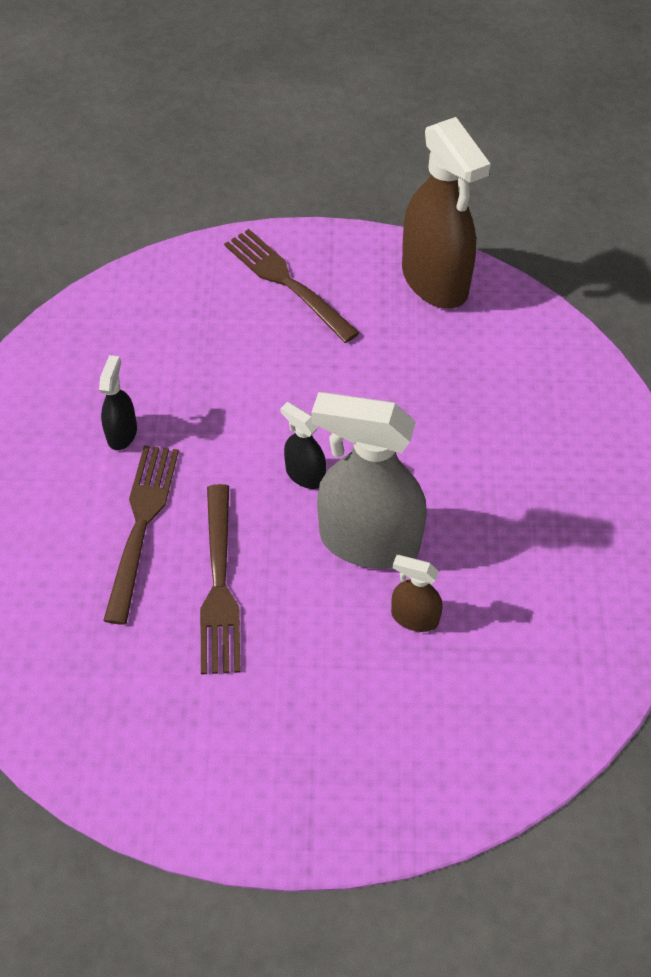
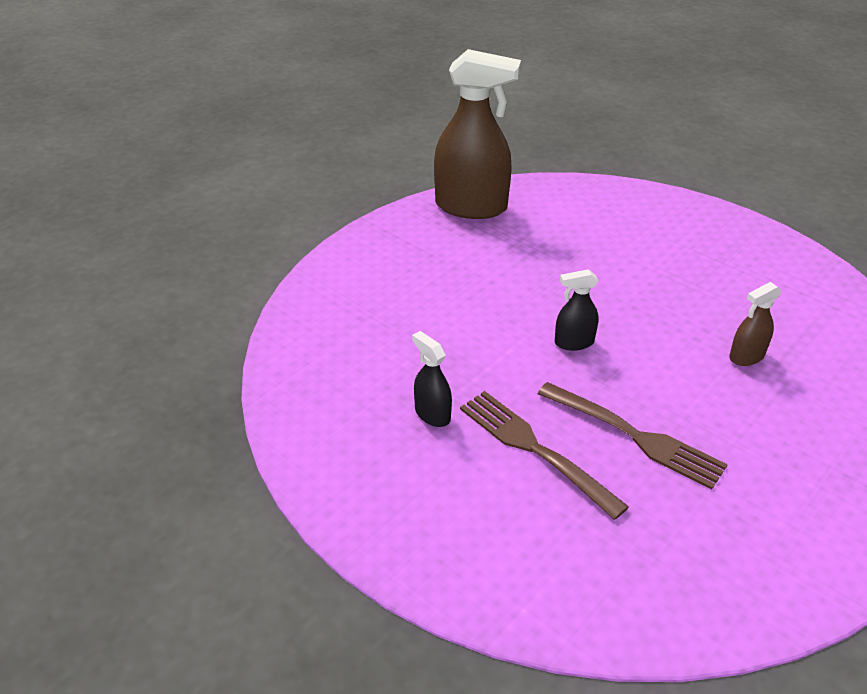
camera: 50 degrees left, 15 degrees down
brown fork [224,229,360,343] -> none
grey spray bottle [311,392,427,569] -> none

